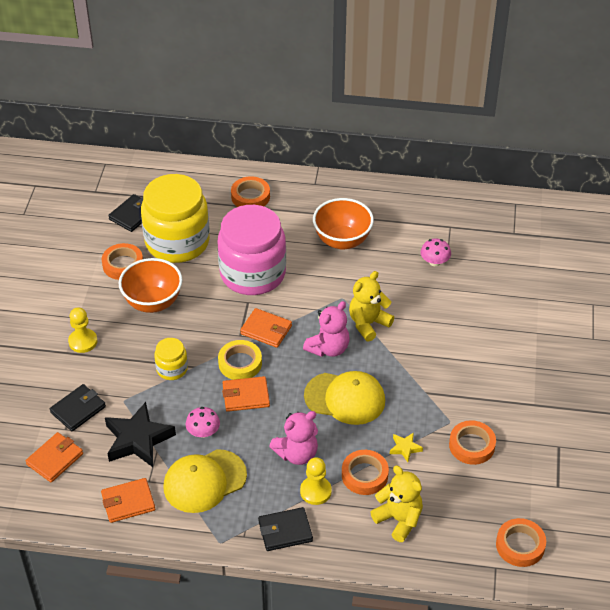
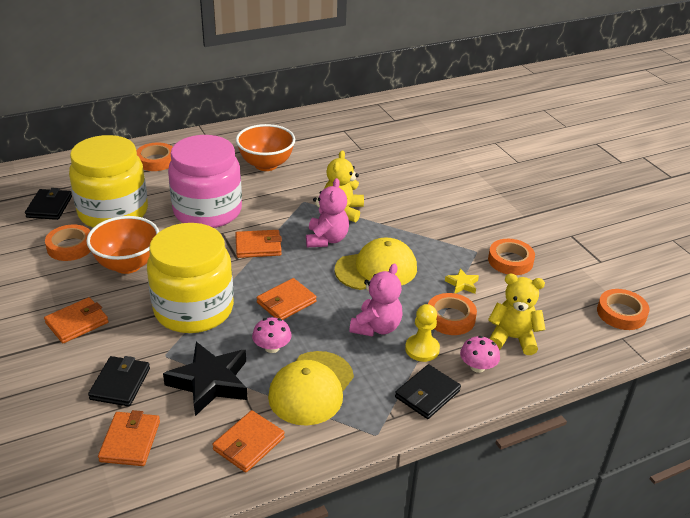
camera: 35 degrees left, 10 degrees down
yellow pawn [68,307,97,353] -> orange wallet [44,297,109,343]
yellow jar [154,338,188,380] -> yellow jar [147,223,234,333], size x2.23
yellow tape [218,340,262,380] -> none
pink mushroom [420,238,451,266] -> pink mushroom moved to [460,336,500,373]

